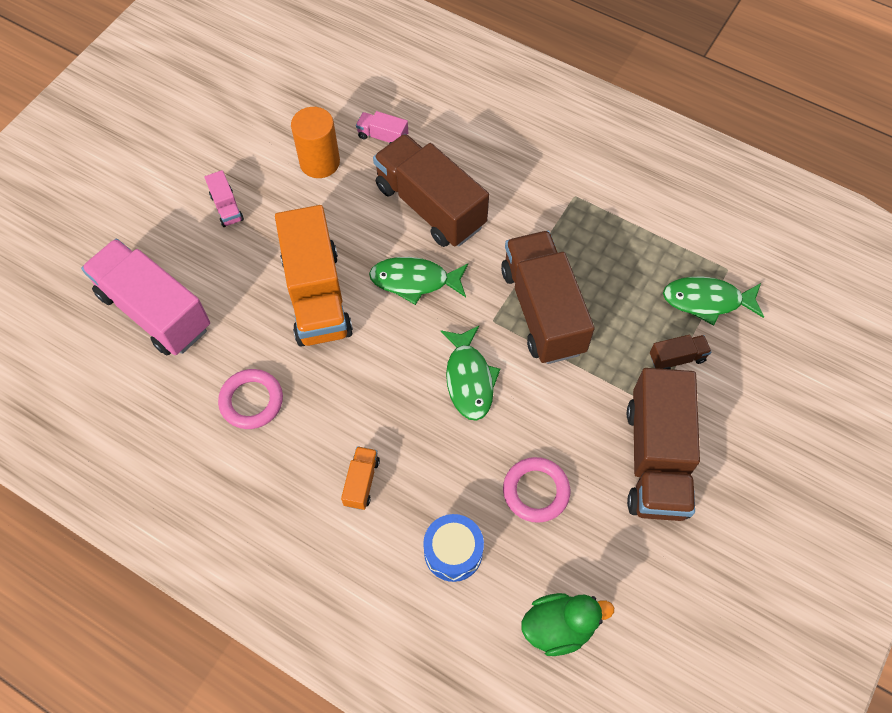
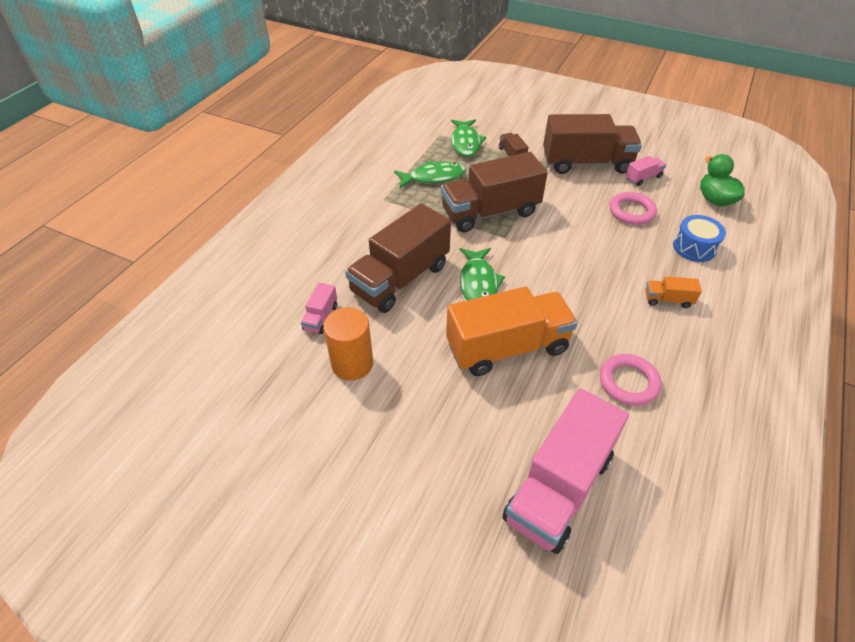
camera: 95 degrees left, 15 degrees down
pink truck [205,170,244,227] -> pink truck moved to [626,156,666,186]
green fish [440,326,500,421] -> green fish moved to [394,161,466,188]

